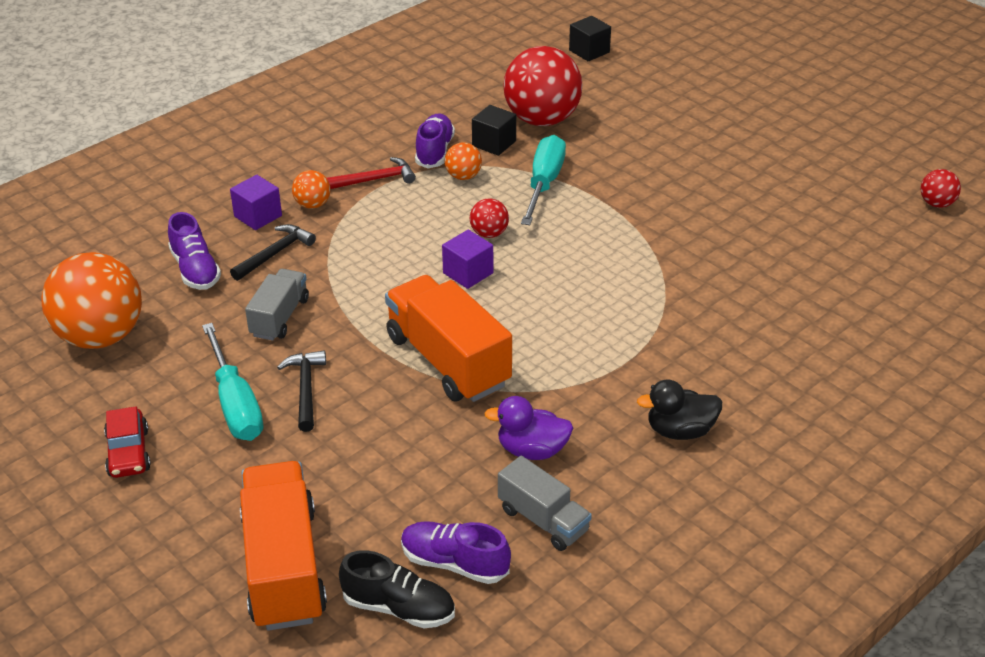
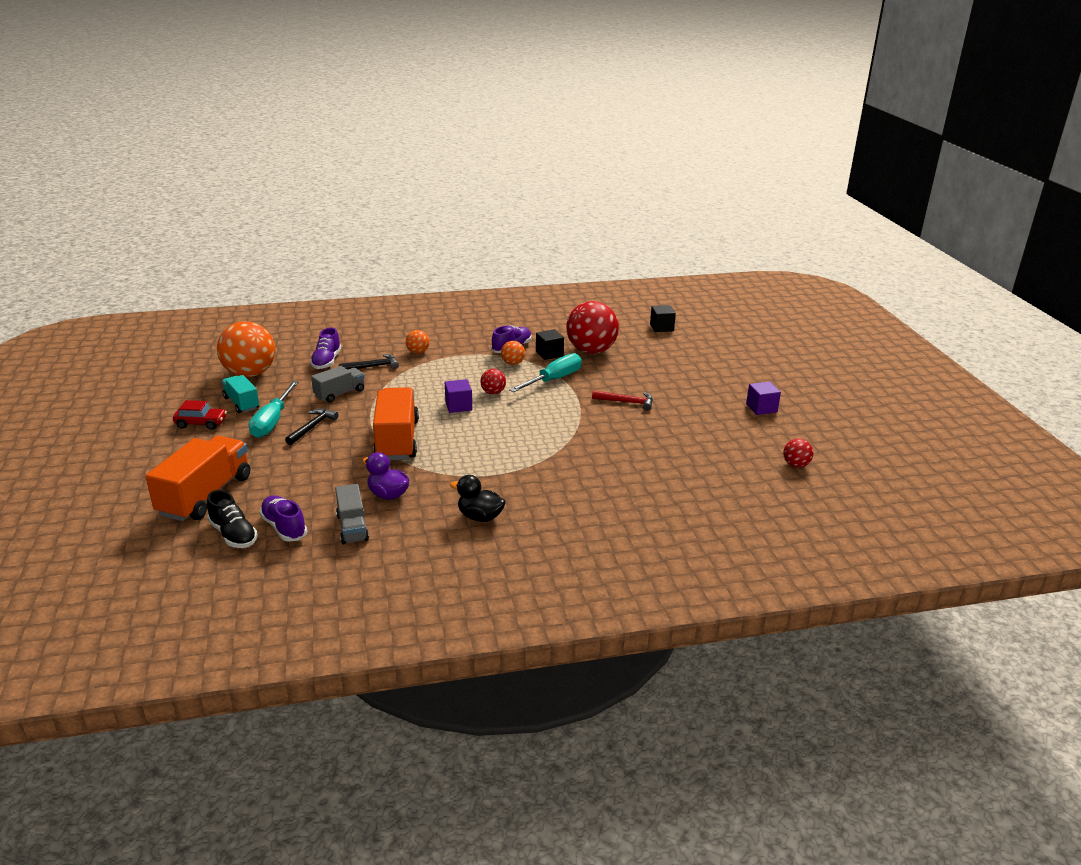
camera: 30 degrees right, 10 degrees down
red car [104,406,151,478] -> red car turned 105 degrees counterclockwise [173,400,227,430]
purple cube [230,175,282,230] -> purple cube moved to [746,381,781,415]
red hammer [327,157,416,189] -> red hammer moved to [592,390,653,411]
none -> turquoise truck [222,375,259,413]

